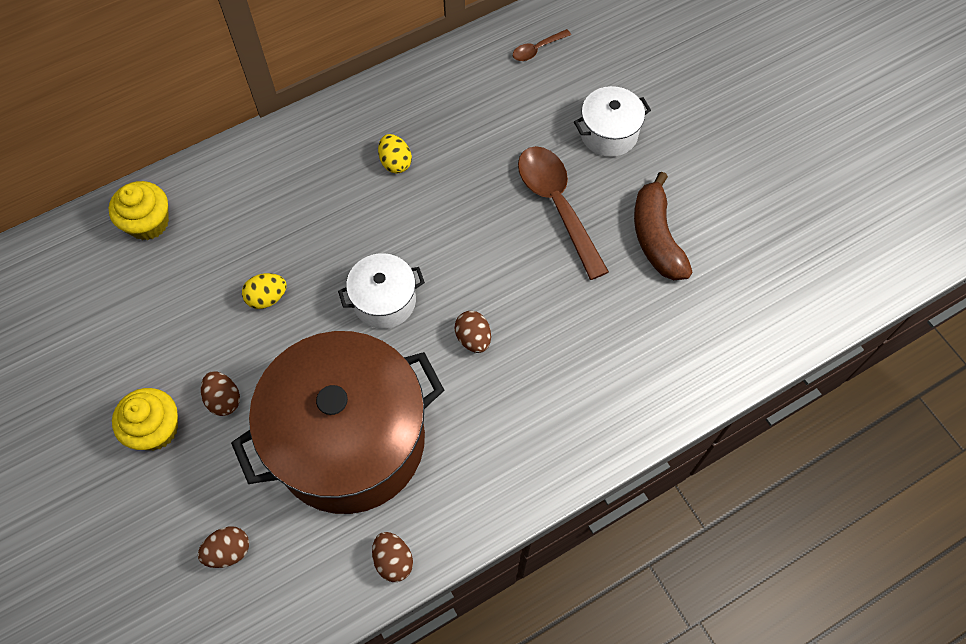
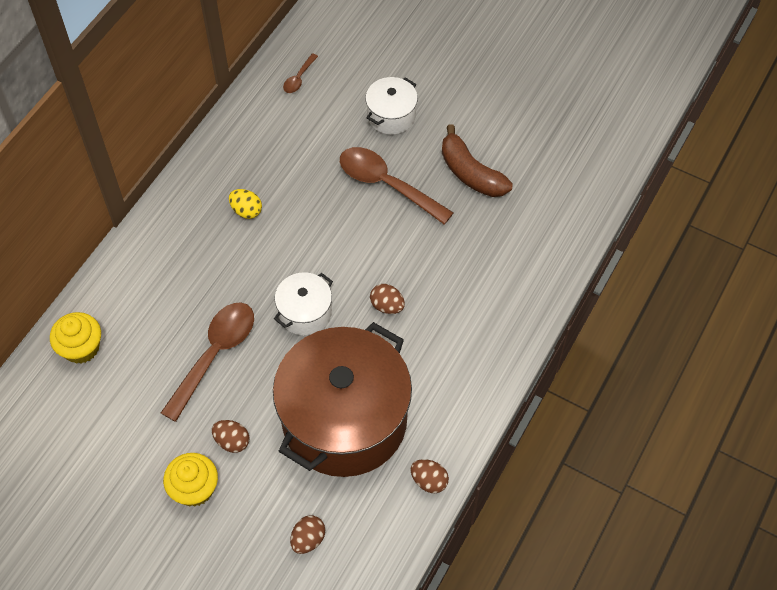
camera: 30 degrees left, 5 degrees down
yellow egg [242,273,287,309] -> brown spoon [161,302,254,422]

